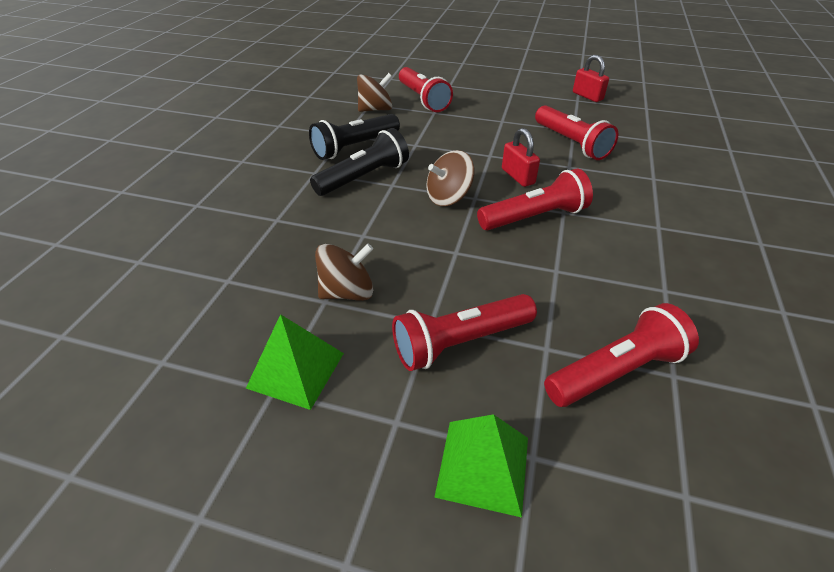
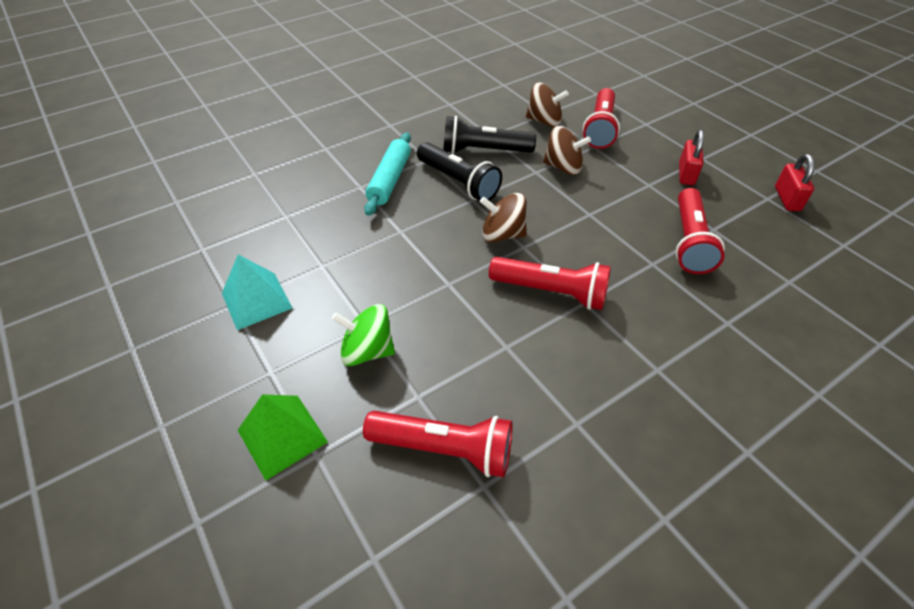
camera: 40 degrees right, 5 degrees up
green pyramid [246,314,344,410] -> turquoise pyramid [222,255,292,330]
black flashlight [310,128,409,196] -> black flashlight turned 45 degrees clockwise [417,142,502,201]
brown spinning top [315,243,373,301] -> brown spinning top moved to [543,126,591,175]
red flashlight [392,294,537,371] -> green spinning top [332,304,395,366]
red padlock [502,128,540,187] -> red padlock moved to [679,130,704,185]
none -> turquoise rolling pin [364,132,411,216]

